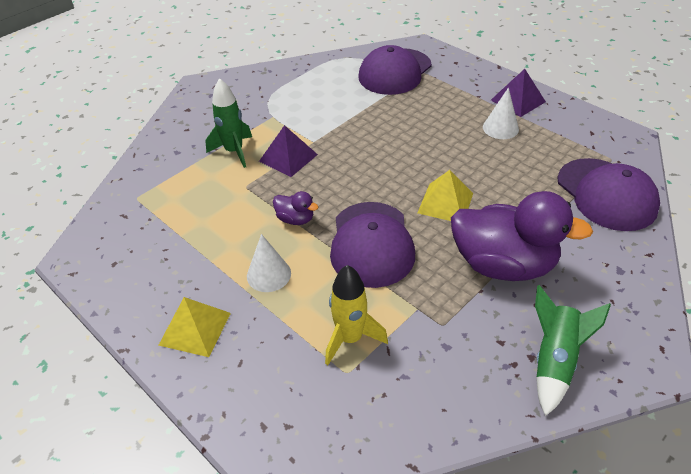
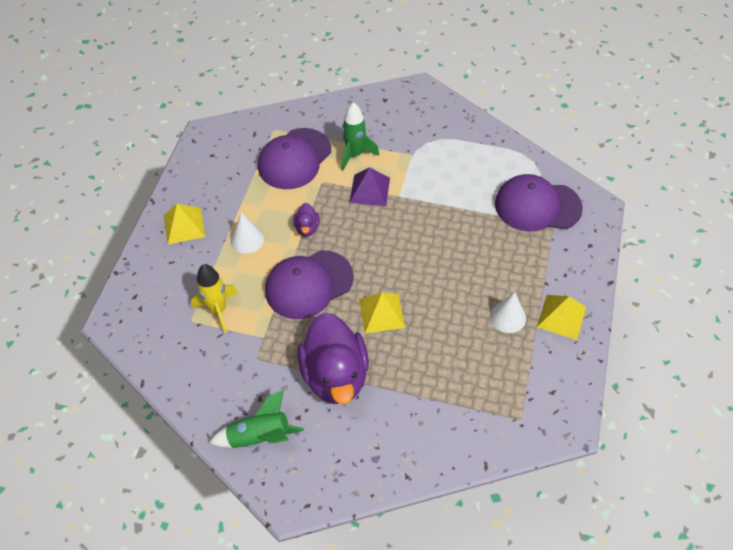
camera: 60 degrees right, 10 degrees up
purple pyramid [491,69,546,117] -> yellow pyramid [537,295,586,340]
purple cap [557,158,660,231] -> purple cap moved to [258,128,331,189]

